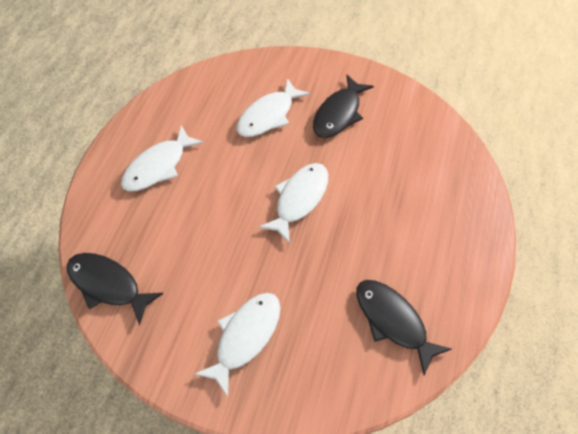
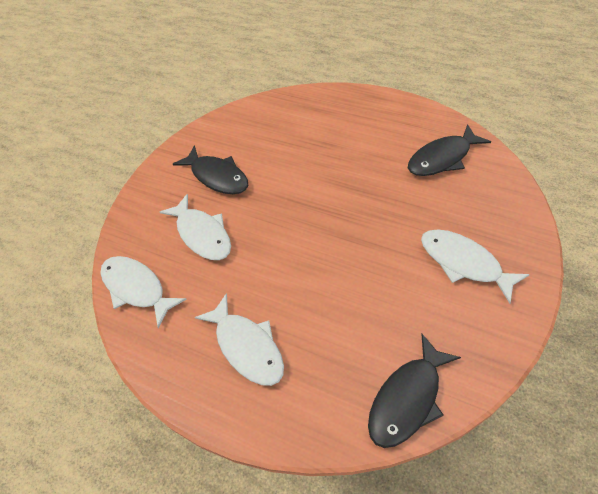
camera: 75 degrees left, 5 degrees down
white fish [259,163,328,244] -> white fish moved to [100,256,187,328]

